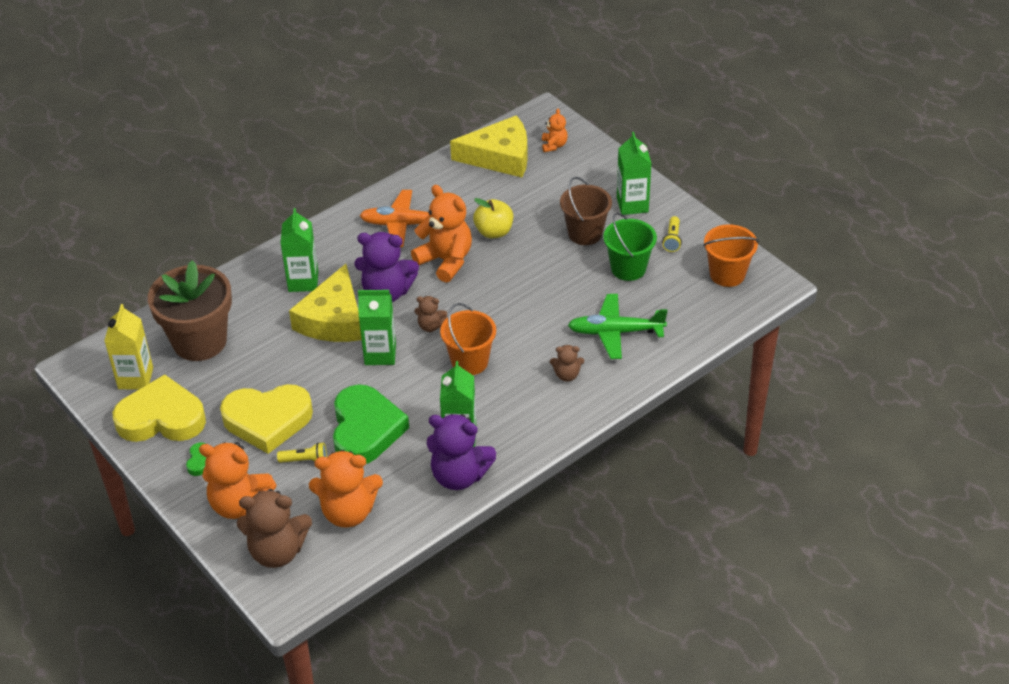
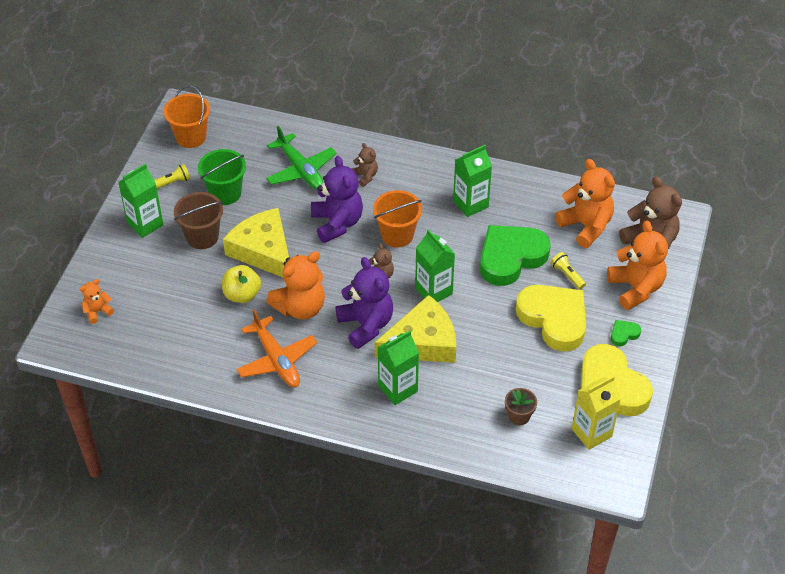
camera: 125 degrees left, 5 degrees up
brown flower pot [148,260,232,361] -> brown flower pot [505,388,537,425], size x0.41
orange teddy bear [411,185,472,283] -> orange teddy bear turned 135 degrees counterclockwise [266,251,325,319]
purple teddy bear [427,414,496,490] -> purple teddy bear moved to [311,156,363,243]
yellow cheese [450,115,528,177] -> yellow cheese moved to [223,208,289,277]

